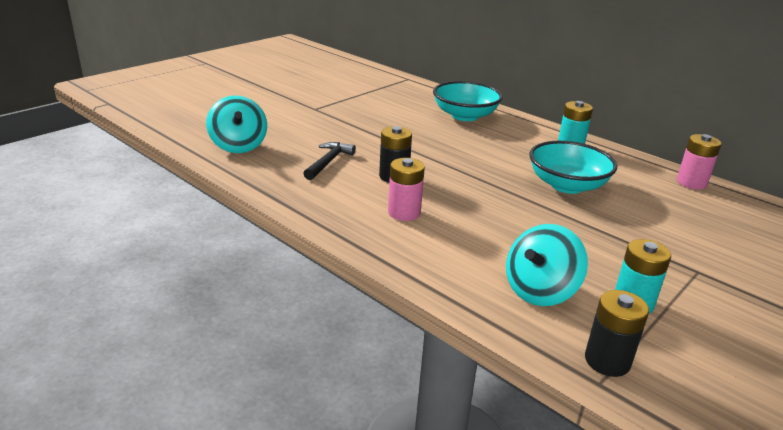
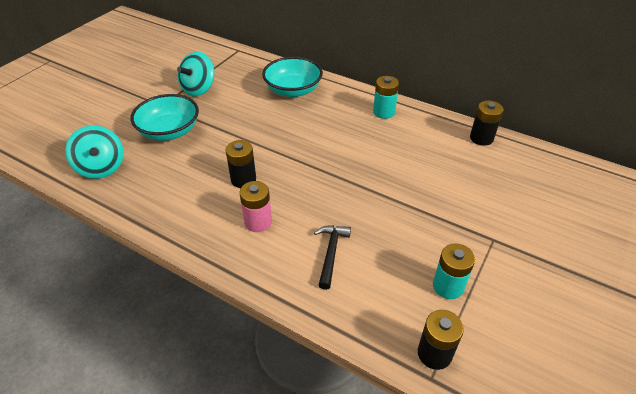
camera: 10 degrees left, 15 degrees up
black hammer [303,142,356,180] -> black hammer moved to [314,225,351,290]
turquoise spinning top [506,224,588,306] -> turquoise spinning top moved to [177,52,215,96]
turquoise bowl [529,141,617,194] -> turquoise bowl moved to [131,94,199,141]
pink battery [677,134,722,189] -> black battery [470,101,504,146]

